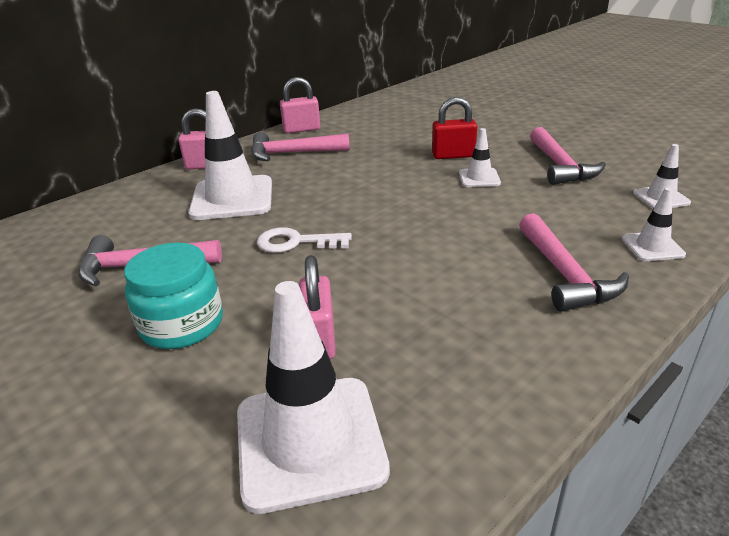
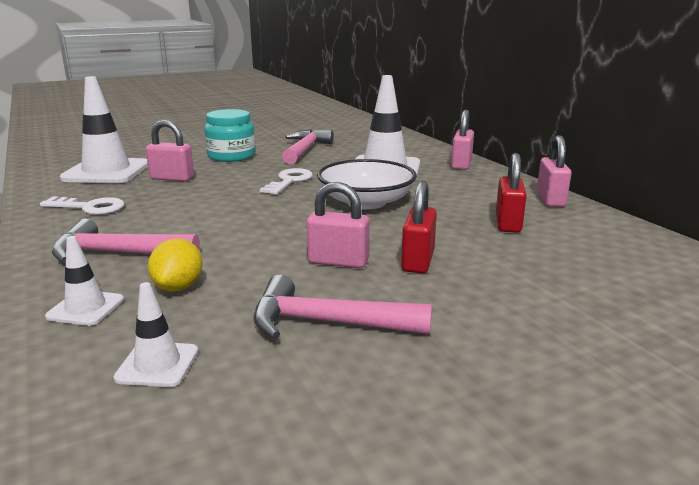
camera: 105 degrees right, 10 degrees down
pink hammer [251,132,350,161] -> none
white traffic cone [459,128,501,187] -> pink padlock [306,182,369,268]
none -> white key [40,196,125,215]
none -> yellow lemon [148,238,203,292]
none -> white bowl [317,159,417,209]
none -> red padlock [496,153,527,233]

